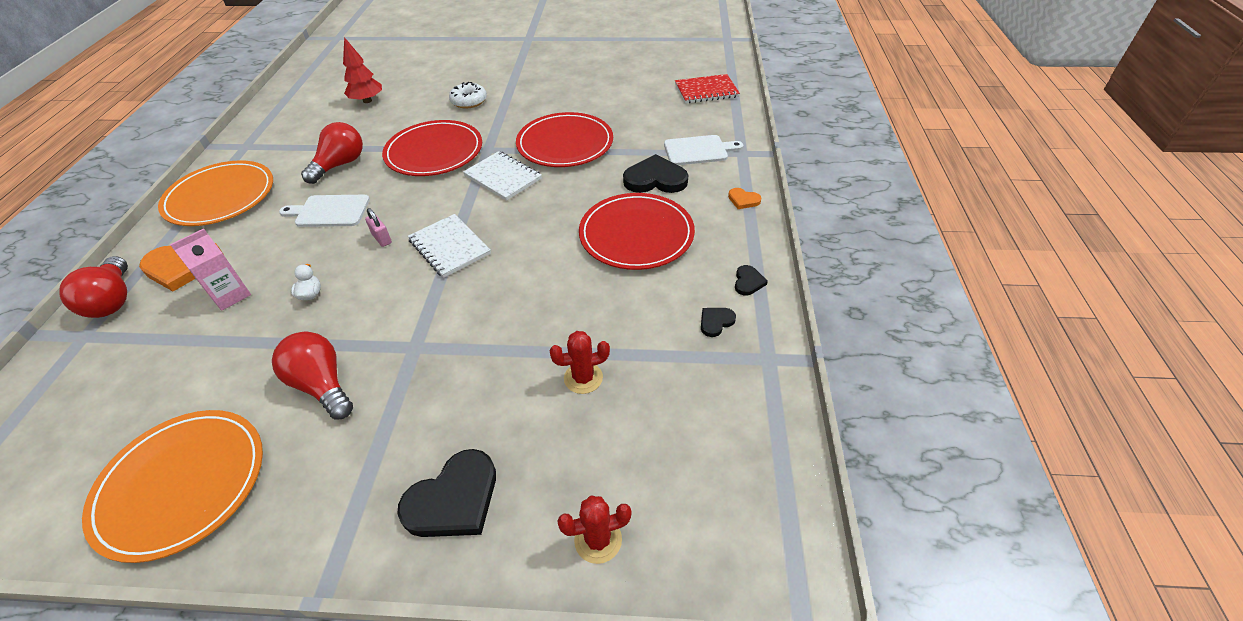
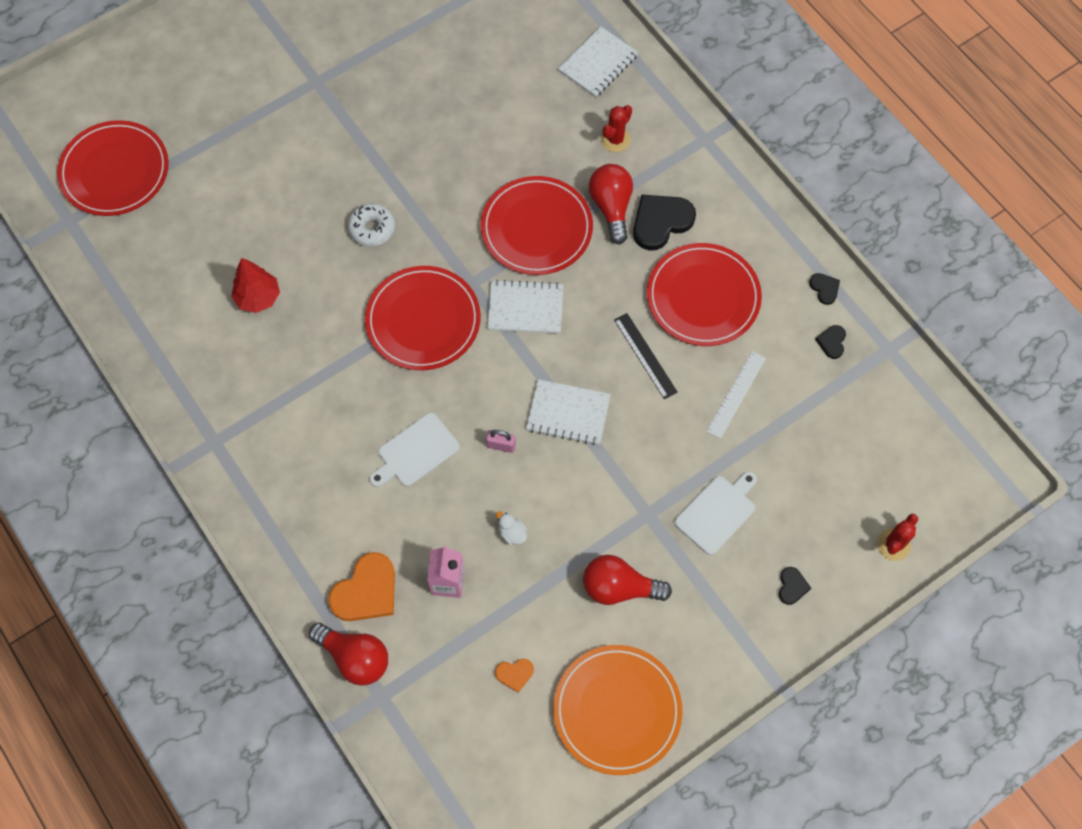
camera: 40 degrees left, 20 degrees up
orange plate [158,160,273,226] -> none
red light bulb [301,122,363,184] -> red light bulb moved to [589,164,633,245]
black heart [397,449,496,537] -> black heart [779,567,811,605], size x0.50
red cactus [549,331,610,394] -> red cactus moved to [601,105,632,152]
white cutting board [664,135,743,165] -> white cutting board moved to [675,471,757,555]
red notebook [675,74,740,103] -> white notebook [558,26,638,97]
orange heart [728,188,761,209] -> orange heart moved to [495,659,534,692]
none -> red plate [57,120,169,216]
none -> black ruler [614,313,678,400]
none -> white ruler [707,351,766,439]

